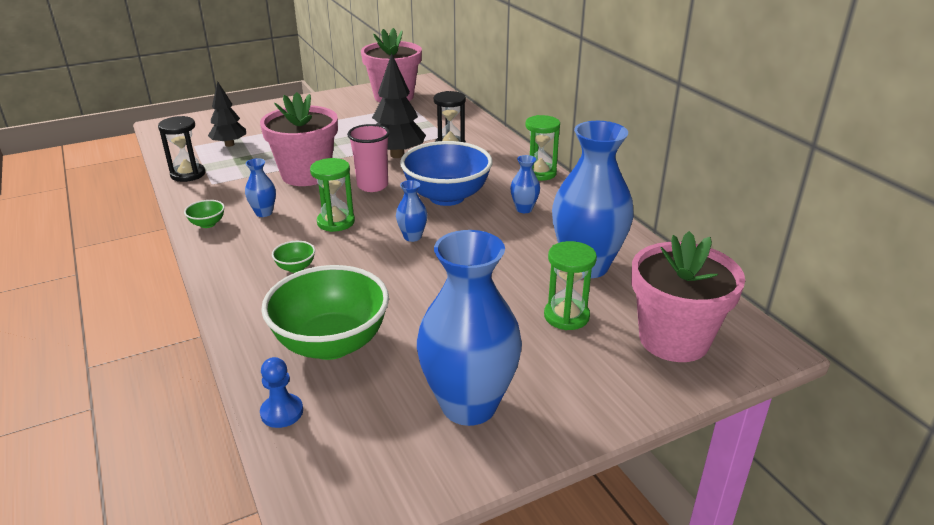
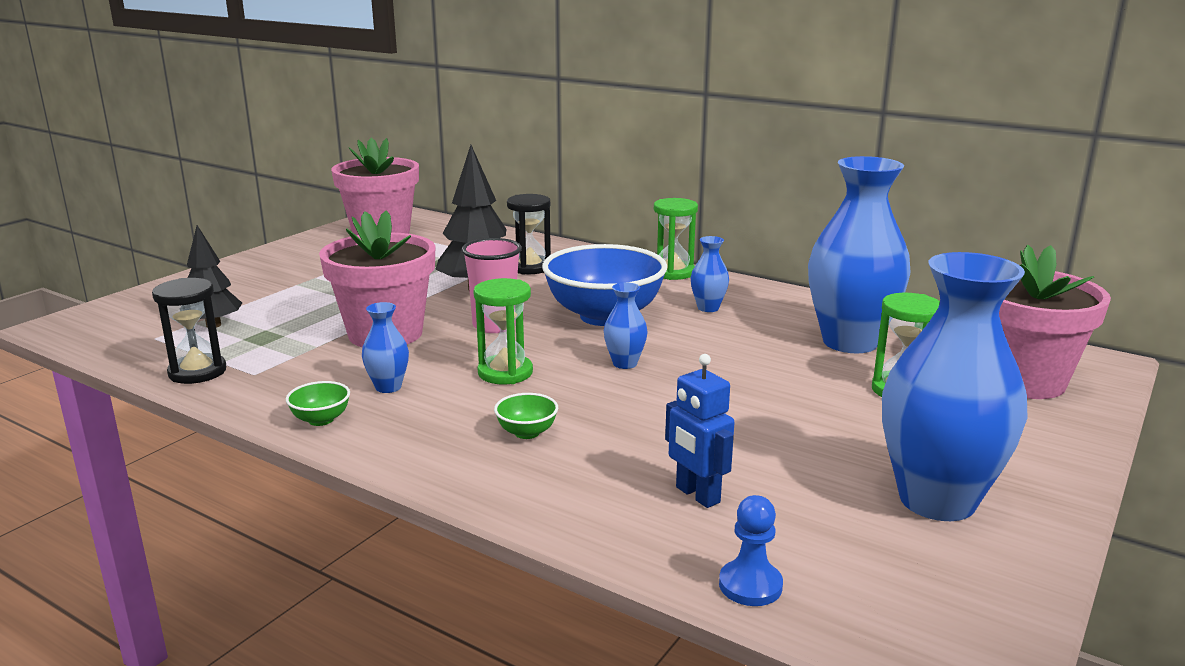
camera: 30 degrees left, 10 degrees down
green bowl [261,265,389,360] -> blue robot [665,354,734,508]

